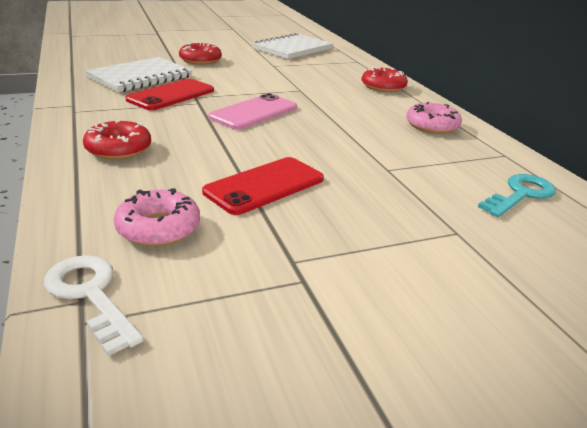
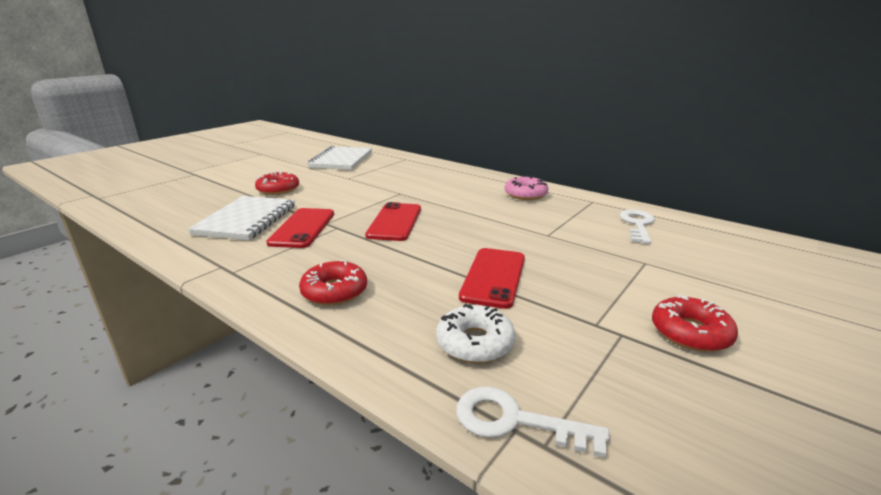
camera: 30 degrees left, 5 degrees down
pink donut [114,188,200,246] -> white donut [436,303,515,363]
pink phone [208,93,297,130] -> red phone [365,202,421,241]
red donut [362,67,408,92] -> red donut moved to [652,294,738,352]
turquoise key [478,174,556,217] -> white key [620,210,655,244]

